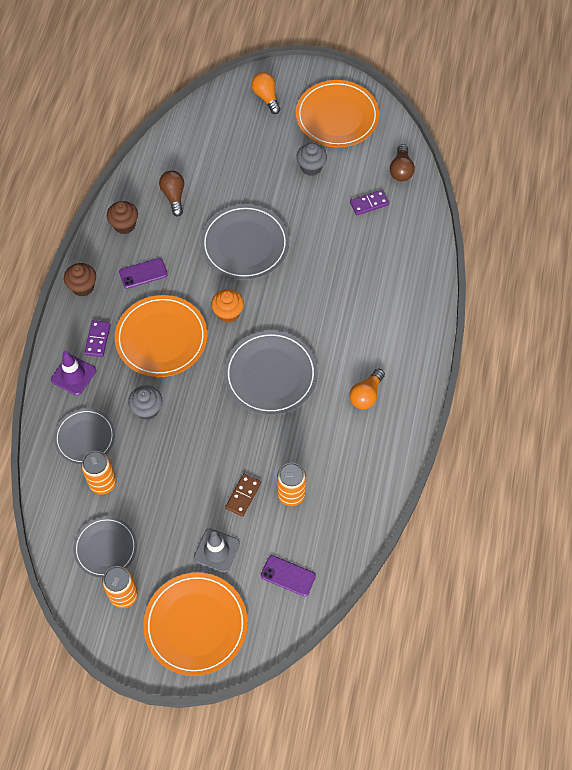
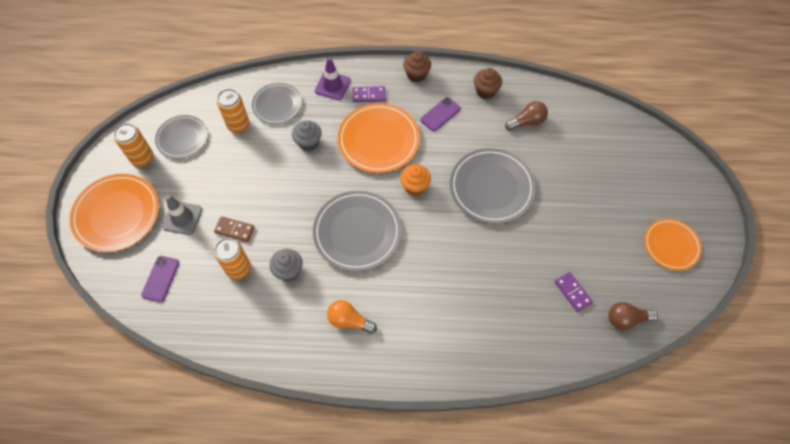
camera: 80 degrees right, 0 degrees up
purple phone [119,258,168,289] -> purple phone turned 75 degrees clockwise [420,97,461,132]
orange light bulb [251,72,281,114] -> none
orange plate [296,80,379,147] -> orange plate [644,219,702,270], size x0.63
grey cupcake [296,143,327,176] -> grey cupcake moved to [270,249,303,281]

